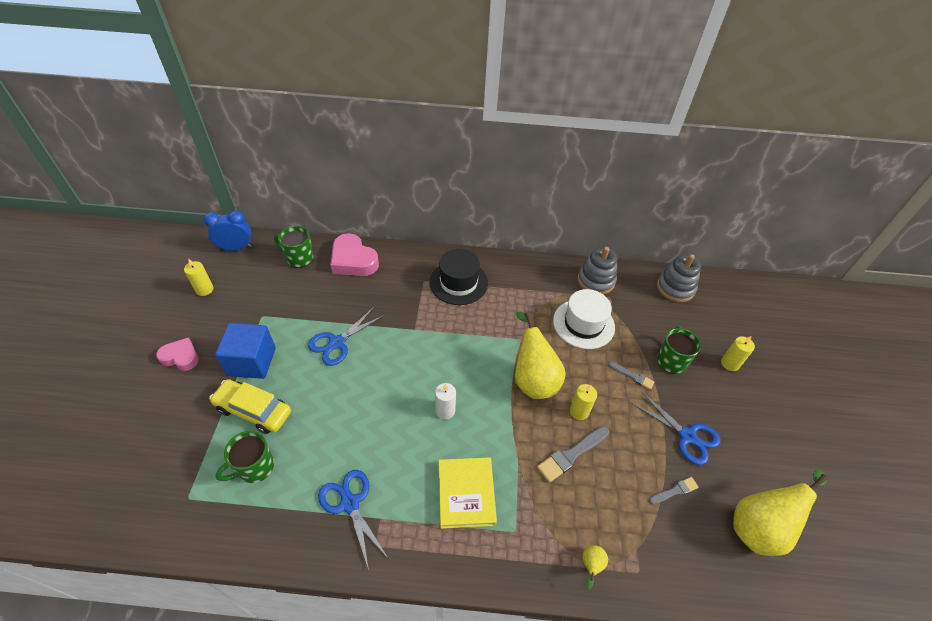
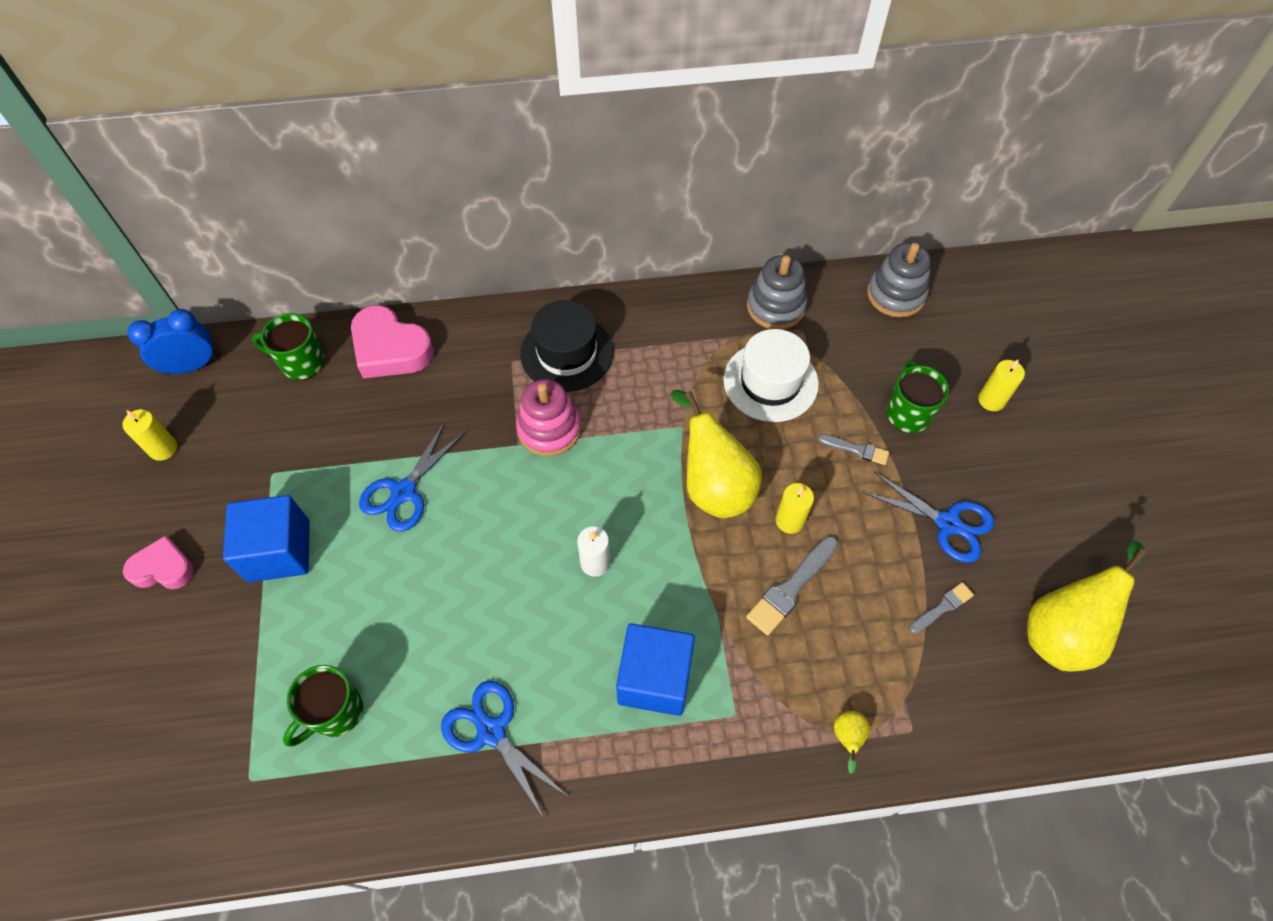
camera: 10 degrees left, 10 degrees up
yellow car [209,379,291,434] -> none
yellow book [438,457,497,529] -> blue cube [616,623,695,716]
none -> pink stacking toy [516,379,581,456]

